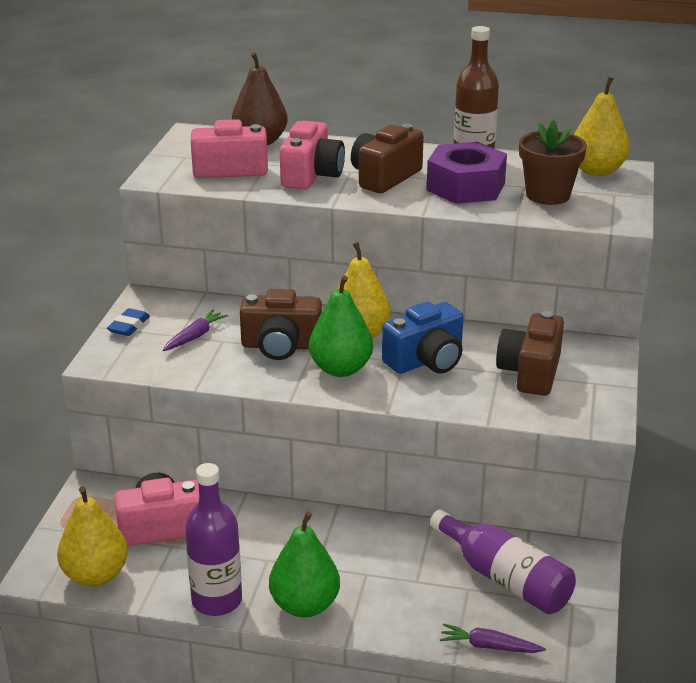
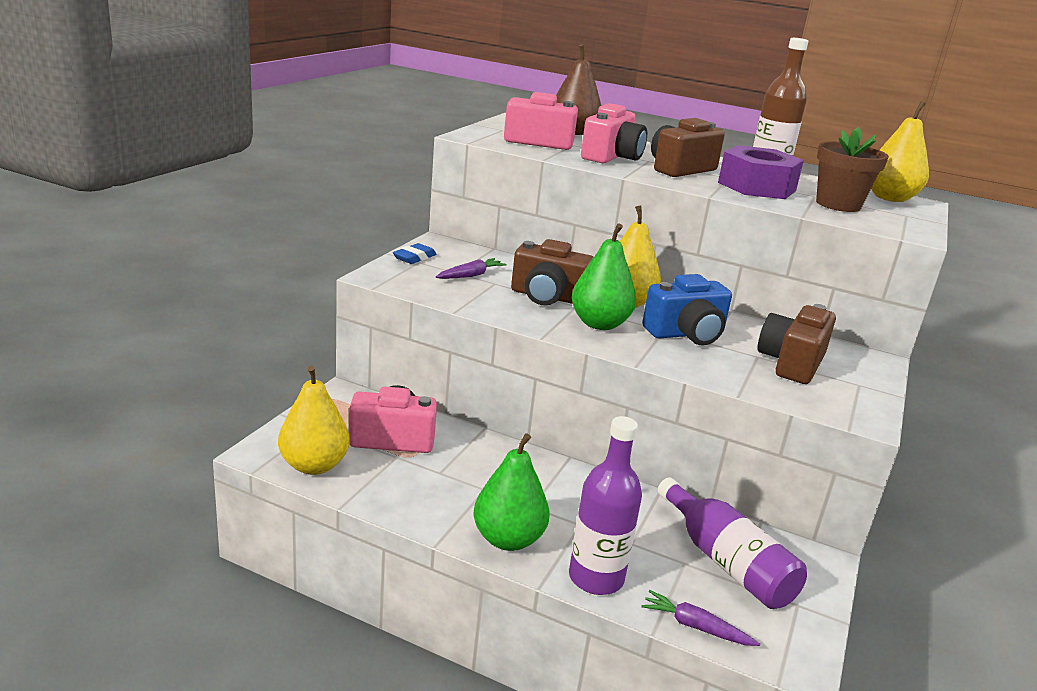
camera: 10 degrees right, 5 degrees down
purple bottle [185,463,242,616] -> purple bottle moved to [569,416,642,595]

